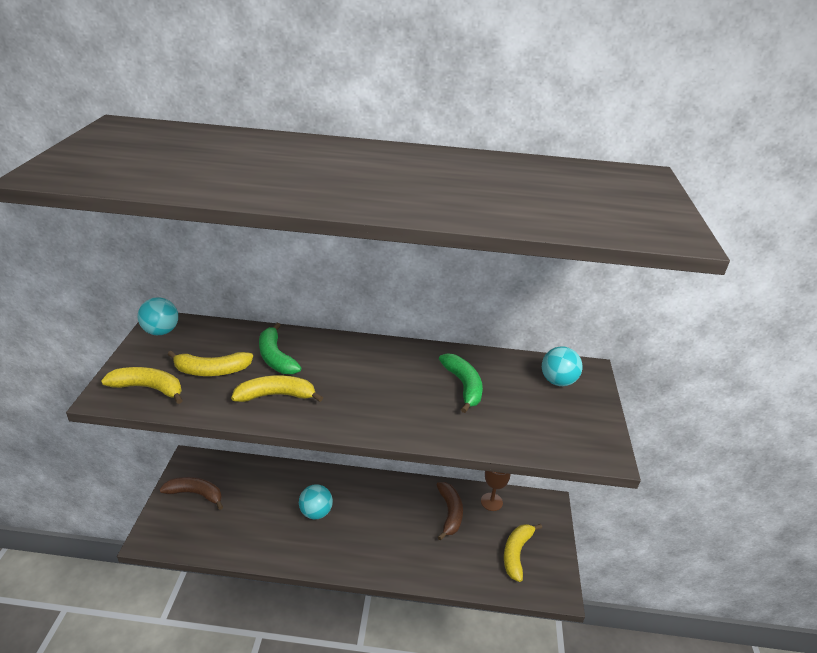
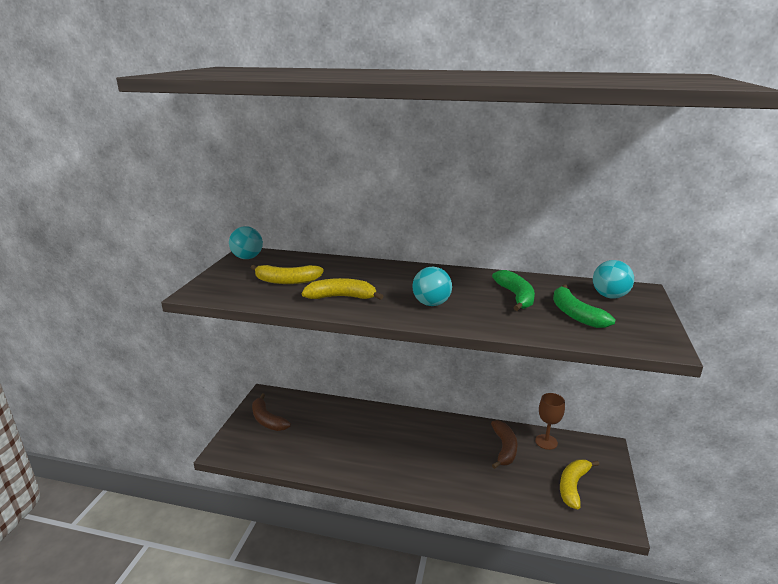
camera: 10 degrees right, 10 degrees down
yellow banana [101,367,183,404] -> none
brown banana [159,477,223,510] -> brown banana turned 150 degrees counterclockwise [252,393,291,431]
green banana [259,323,301,374] -> green banana moved to [553,284,616,328]
turquoise ball [299,484,333,519] -> turquoise ball moved to [412,267,452,306]

